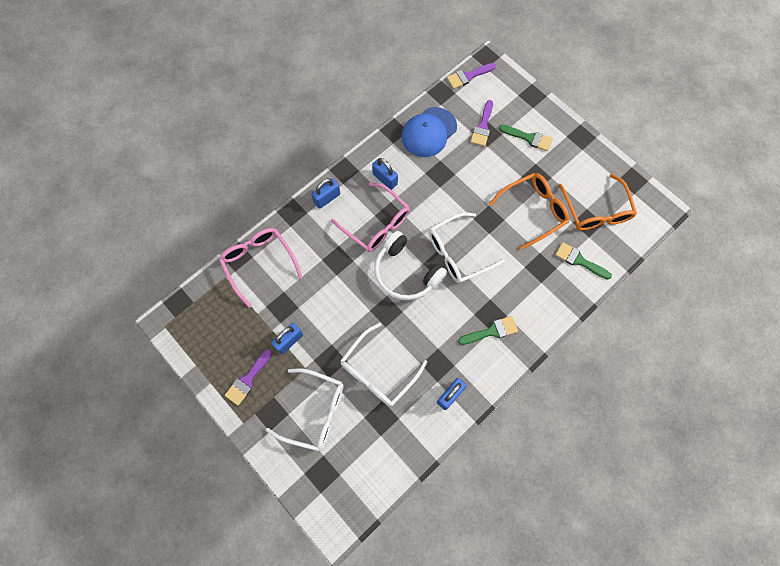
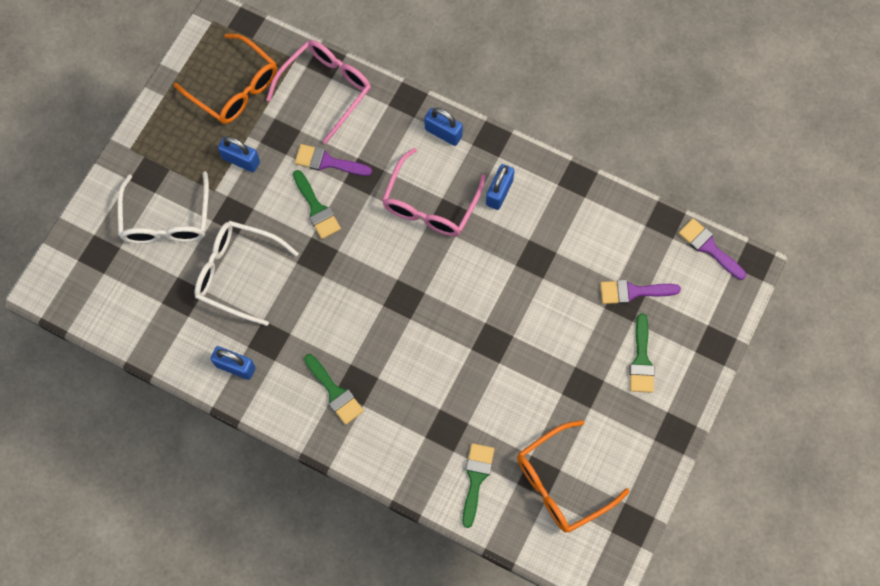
camera: 70 degrees right, 0 degrees up
purple brush [225,349,272,406] -> purple brush moved to [295,144,372,176]
white headphones [374,231,447,301] -> none
blue cap [402,107,457,157] -> none
white glasses [429,212,505,283] -> none
orange glasses [489,173,569,250] -> orange glasses moved to [174,34,277,124]
none -> green brush [293,170,341,239]

